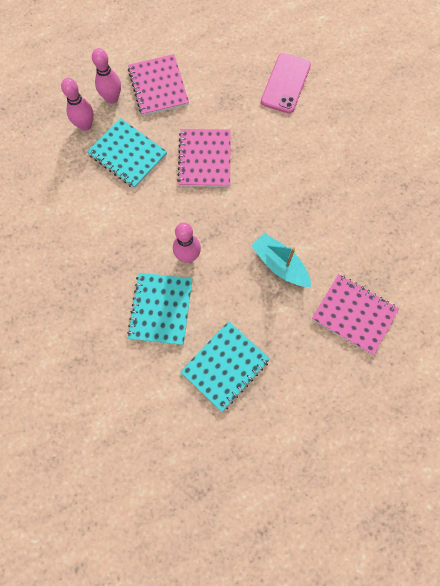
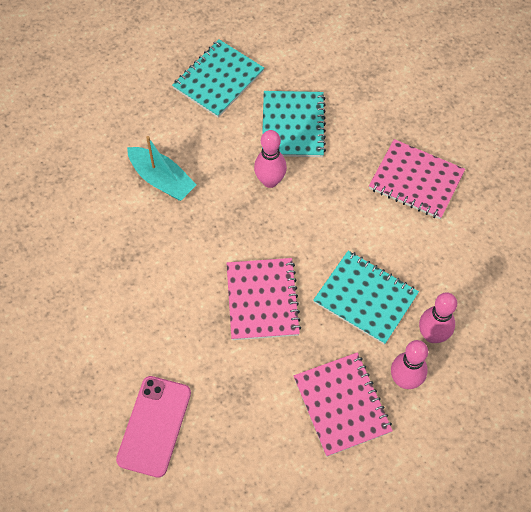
camera: 175 degrees right, 10 degrees down
pink notebook [312,274,399,355] -> pink notebook moved to [369,139,465,219]

